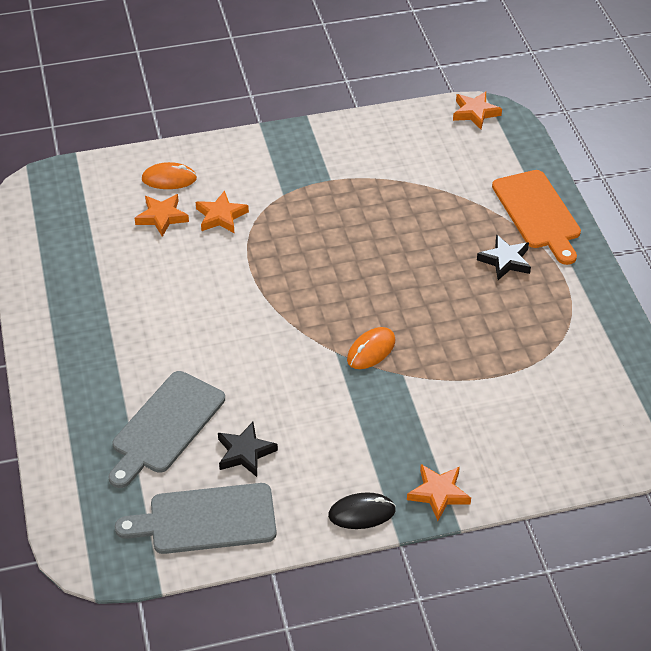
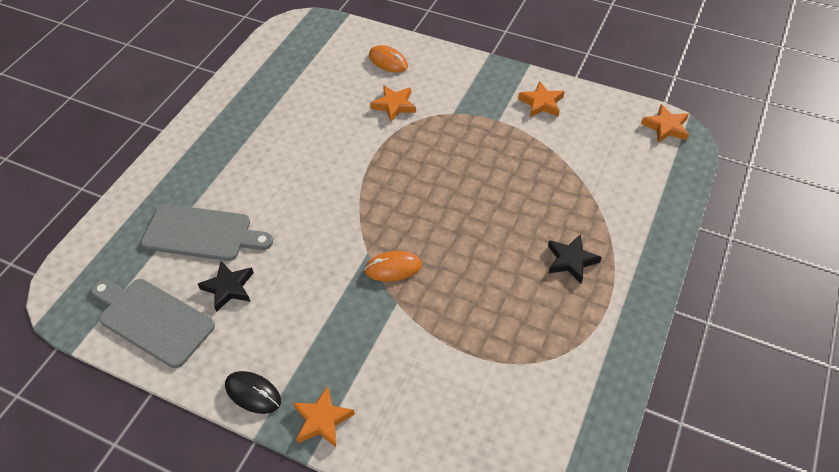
camera: 40 degrees right, 5 degrees up
grey cutting board [109,371,225,488] -> grey cutting board turned 150 degrees counterclockwise [141,204,273,261]
orange star [135,194,189,237] -> orange star moved to [518,81,565,117]
orange cutting board [492,170,581,265] -> none

